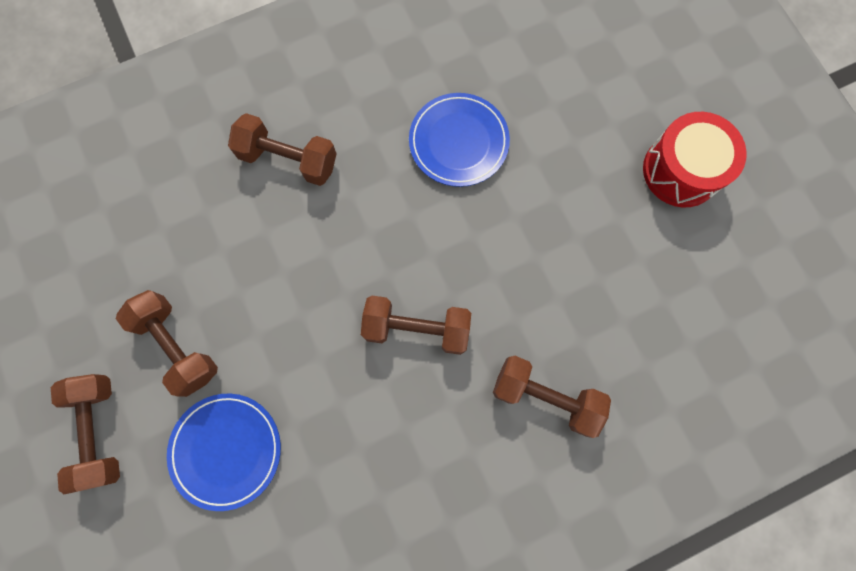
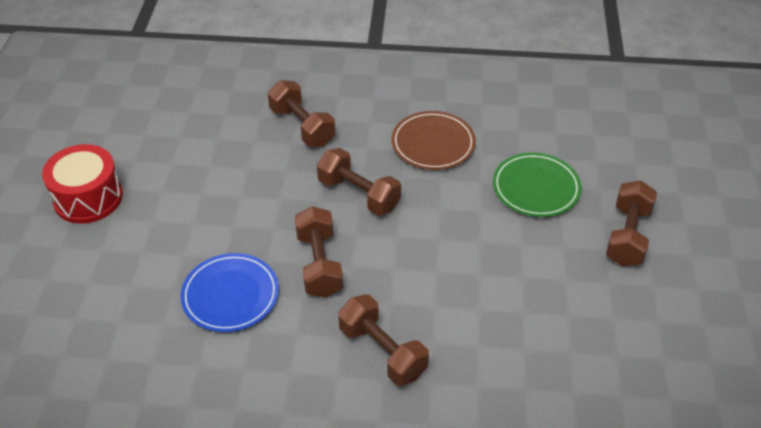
camera: 150 degrees left, 30 degrees down
brown dumbbell [116,290,218,397] -> brown dumbbell moved to [295,206,343,298]
blue plate [167,394,281,511] -> green plate [493,153,582,217]
none -> brown plate [392,111,476,170]

